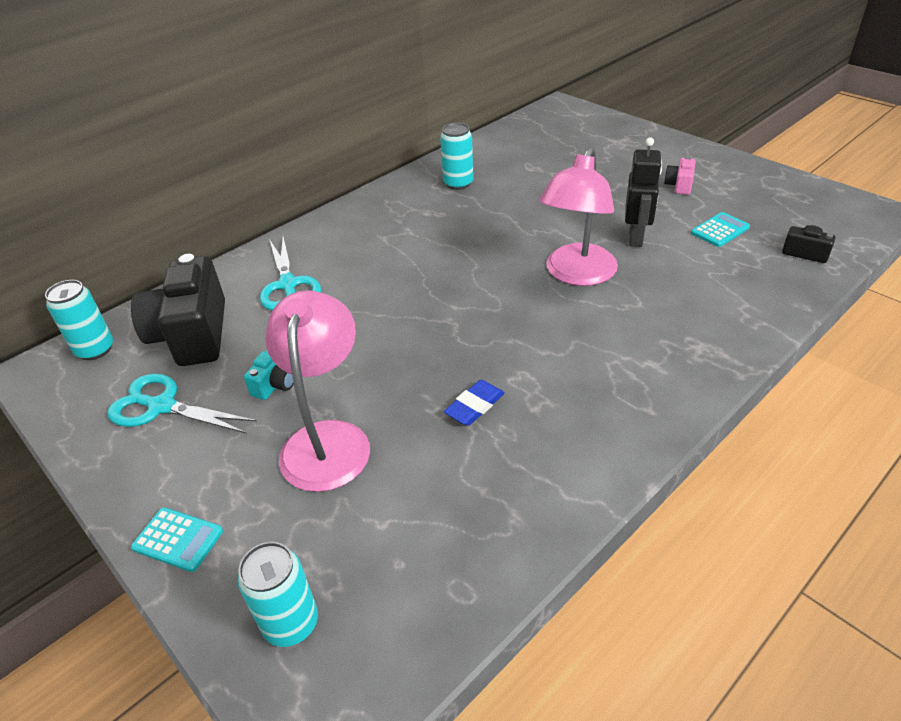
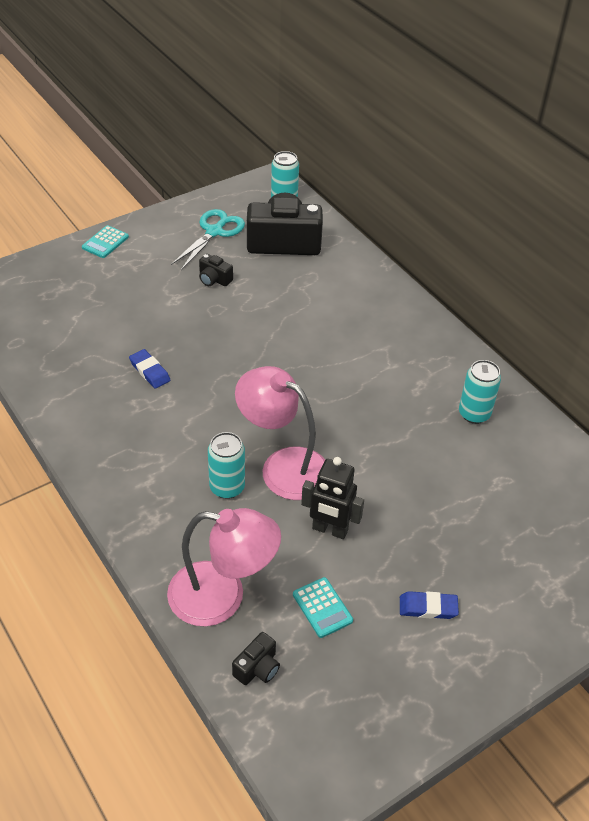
camera: 95 degrees right, 5 degrees up
turquoise can [238,542,318,647] -> turquoise can moved to [208,432,245,499]
turquoise camera [244,350,294,400] -> black camera [199,254,233,286]
turquoise scissors [260,237,321,310] -> none
pink lamp [265,290,370,492] -> pink lamp moved to [167,508,281,626]
pink camera [664,156,696,195] -> blue eraser [400,591,459,619]

